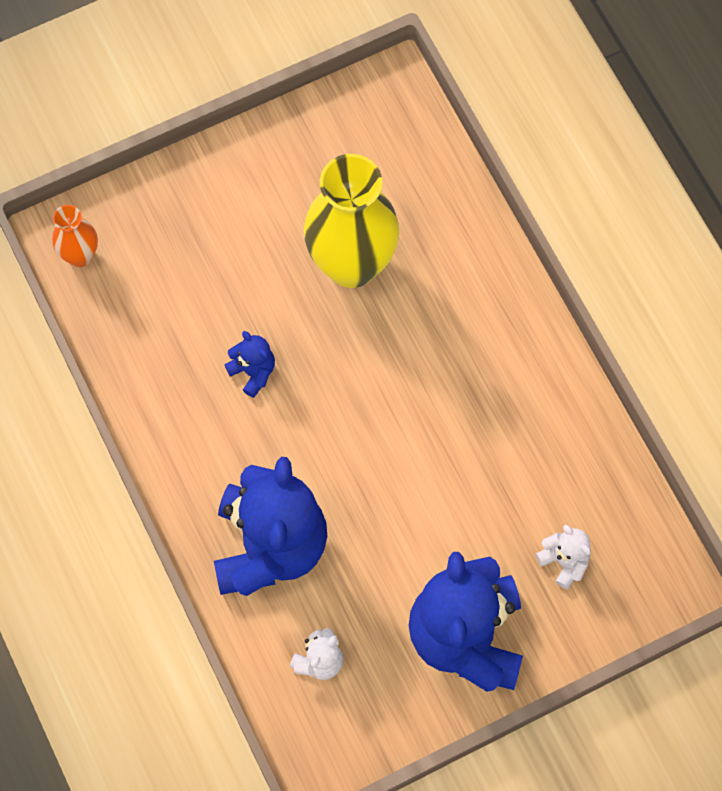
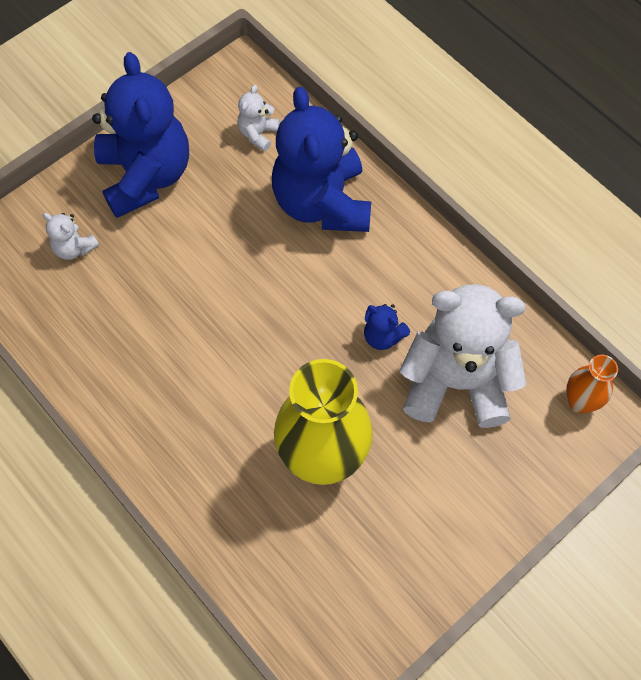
camera: 165 degrees right, 5 degrees down
none -> white teddy bear [400,284,527,428]

